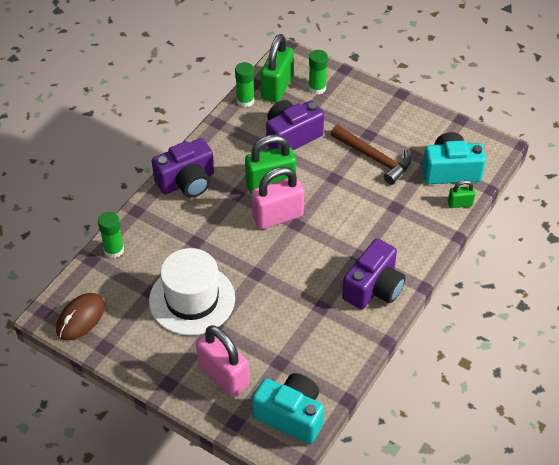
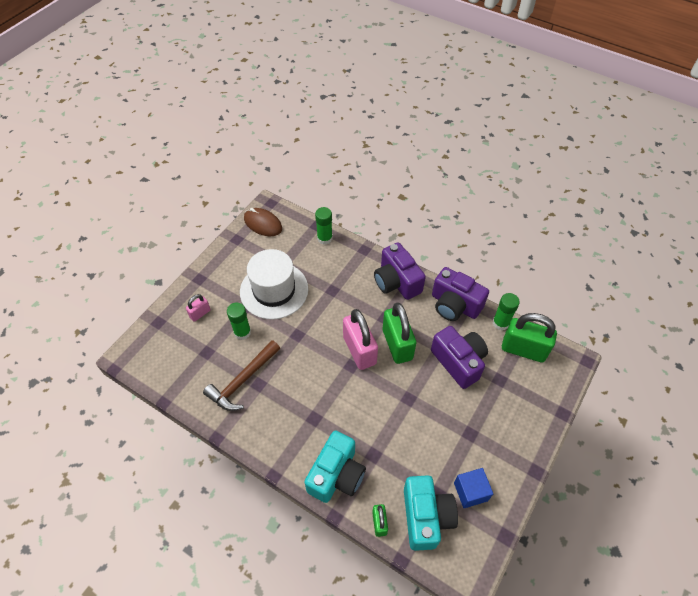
camera: 90 degrees right, 5 degrees up
pink padlock [196,325,249,397] -> pink padlock [186,294,211,322], size x0.50
turquoise camera [252,373,324,444] -> turquoise camera moved to [305,430,366,503]
green glue stick [309,50,328,94] -> green glue stick moved to [227,303,251,340]
brown hammer [331,125,411,185] -> brown hammer moved to [203,340,280,411]
purple camera [342,239,406,309] -> purple camera moved to [432,267,489,321]
none -> blue cube [454,468,493,508]

